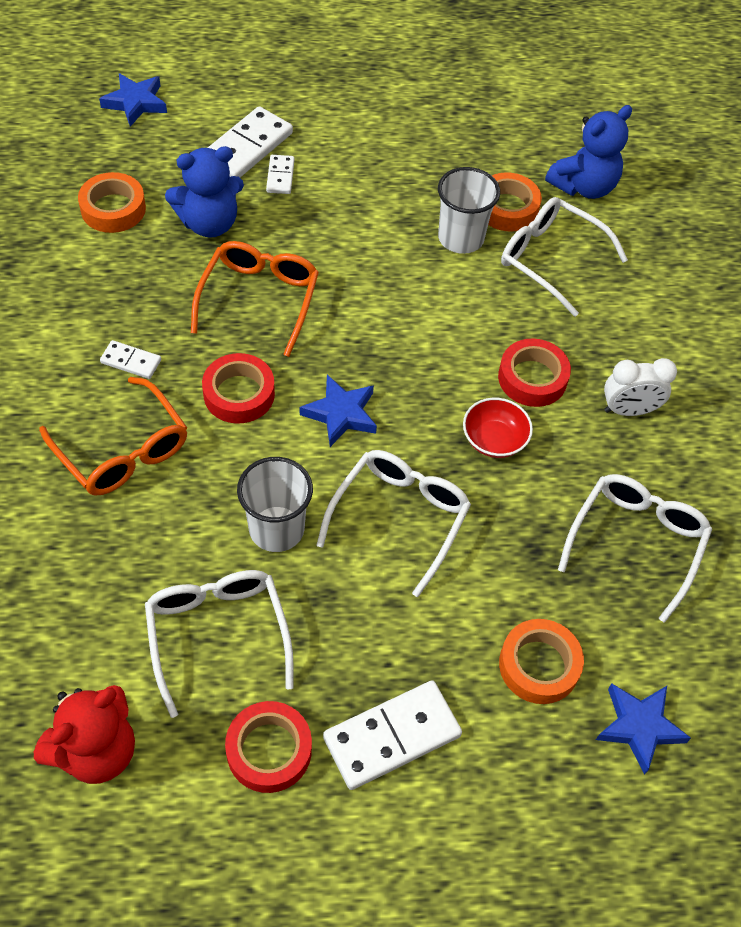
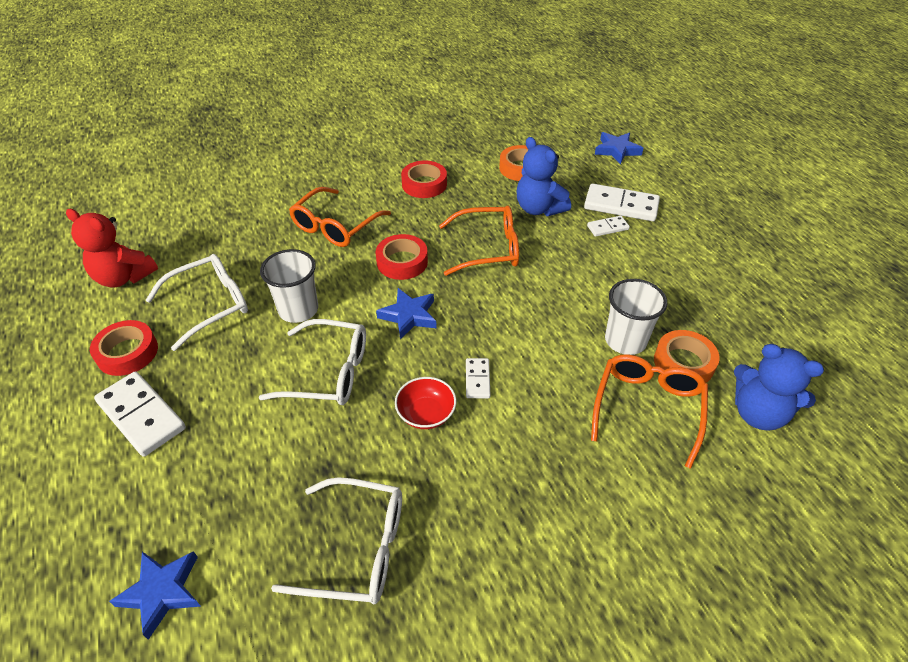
camera: 75 degrees right, 10 degrees down
white domino [100,340,161,379] -> white domino moved to [466,358,490,398]
red tape [498,339,571,407] -> red tape moved to [401,161,447,198]
orange tape [499,619,584,704] -> none
white glasses [501,197,628,317] -> orange glasses [591,355,708,469]
white clock [604,358,677,416] -> none

